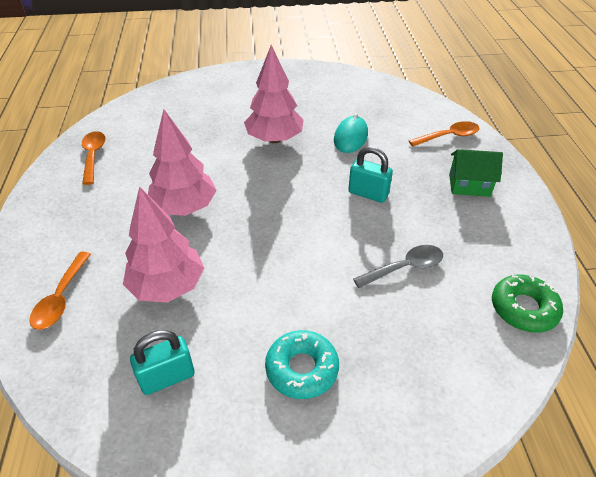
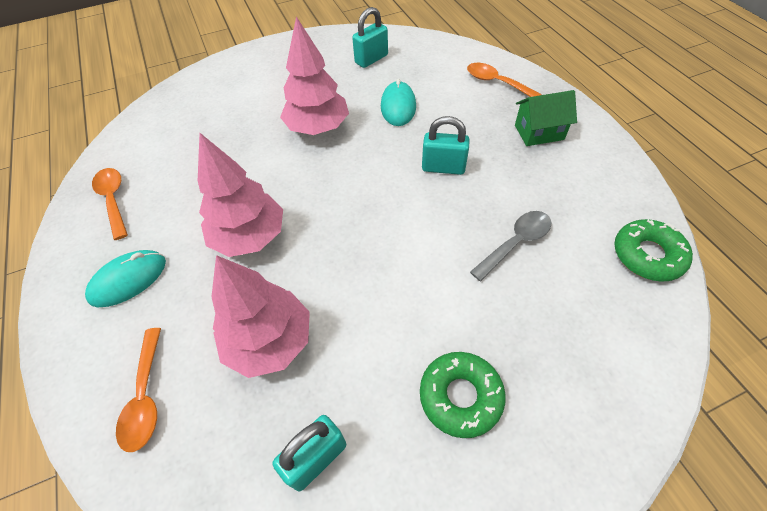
camera: 15 degrees left, 10 degrees up
turquoise donut [265,330,339,399] -> green donut [420,352,506,438]
orange spoon [409,121,479,147] -> orange spoon turned 105 degrees counterclockwise [467,63,542,97]
none -> turquoise mouse [85,250,166,307]
none -> turquoise padlock [352,7,388,68]

